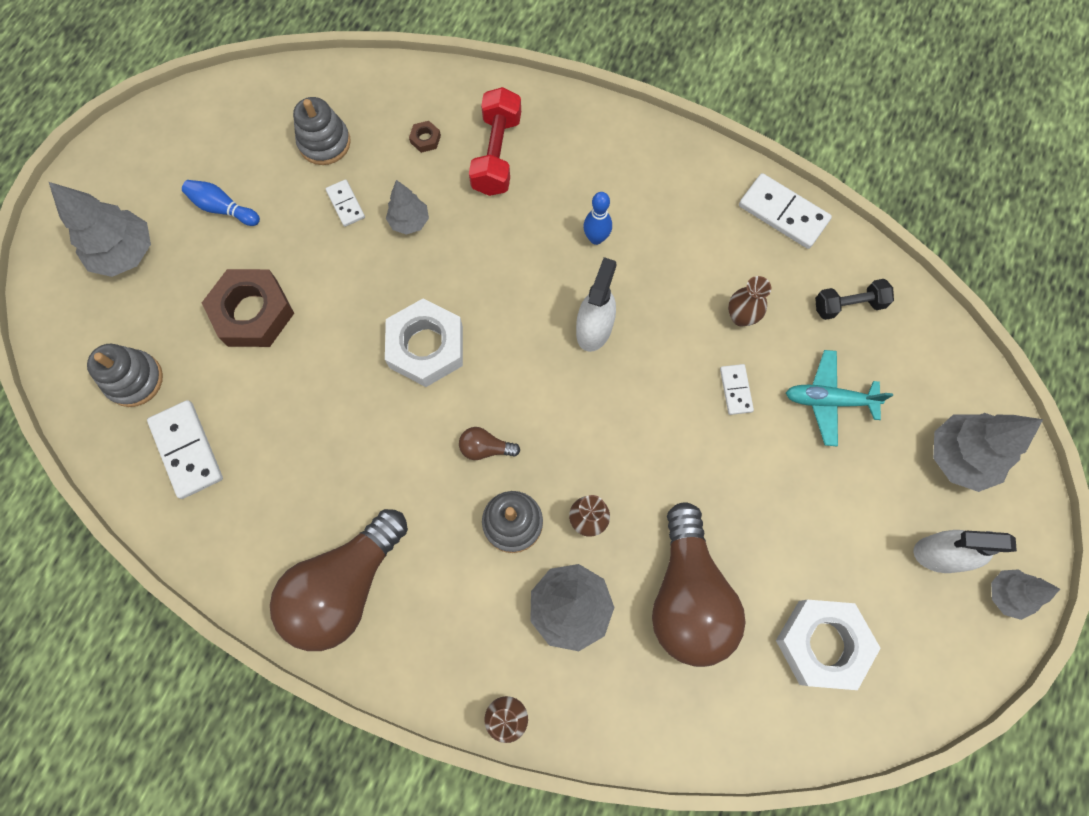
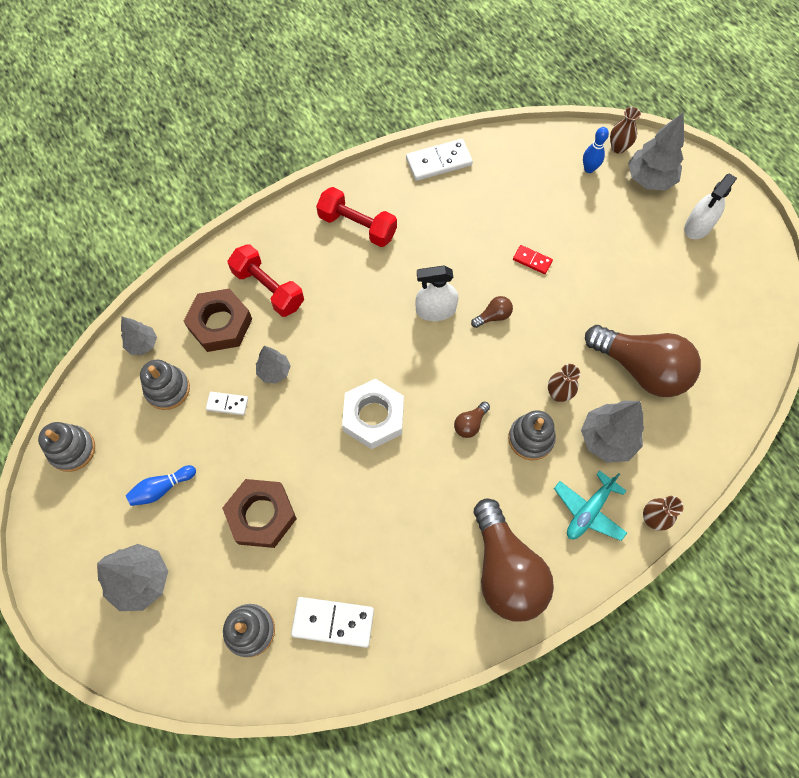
camera: 55 degrees left, 5 degrees down
brown nut [409,121,441,153] -> brown nut [183,288,252,352], size x2.48
white spray bottle [576,257,617,352] -> white spray bottle turned 60 degrees counterclockwise [415,265,458,321]
blue bowling pin [583,192,612,245] -> blue bowling pin moved to [583,127,609,173]
white domino [720,364,754,415] -> red domino [513,245,553,274]
brown vase [728,276,771,326] -> brown vase moved to [610,107,641,154]
white nut [776,600,881,690] -> none
turquoise plane [786,350,893,447] -> turquoise plane moved to [554,470,627,541]
black dumbbell [815,279,894,320] -> none
grey tree [991,569,1060,620] -> grey tree moved to [121,317,157,355]
none -> grey stacking toy [38,422,95,472]
none -> red dumbbell [316,187,397,247]
none -> brown light bulb [471,296,513,328]

